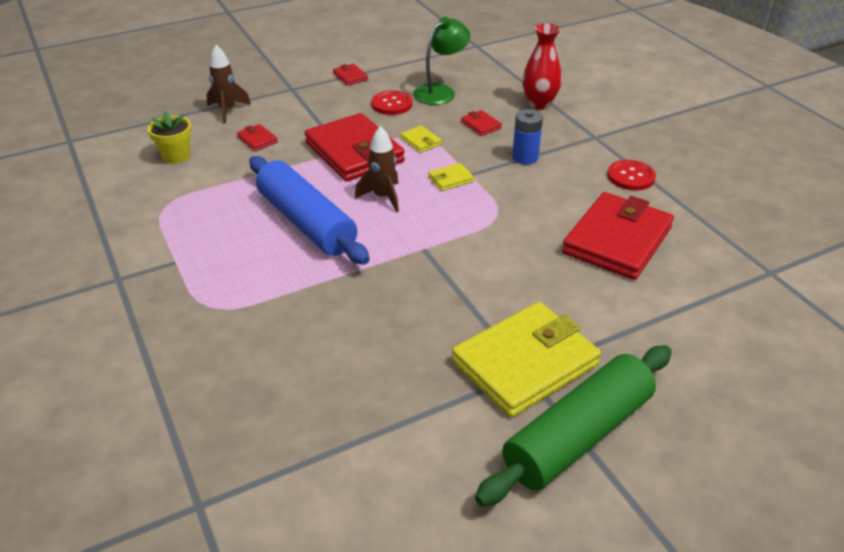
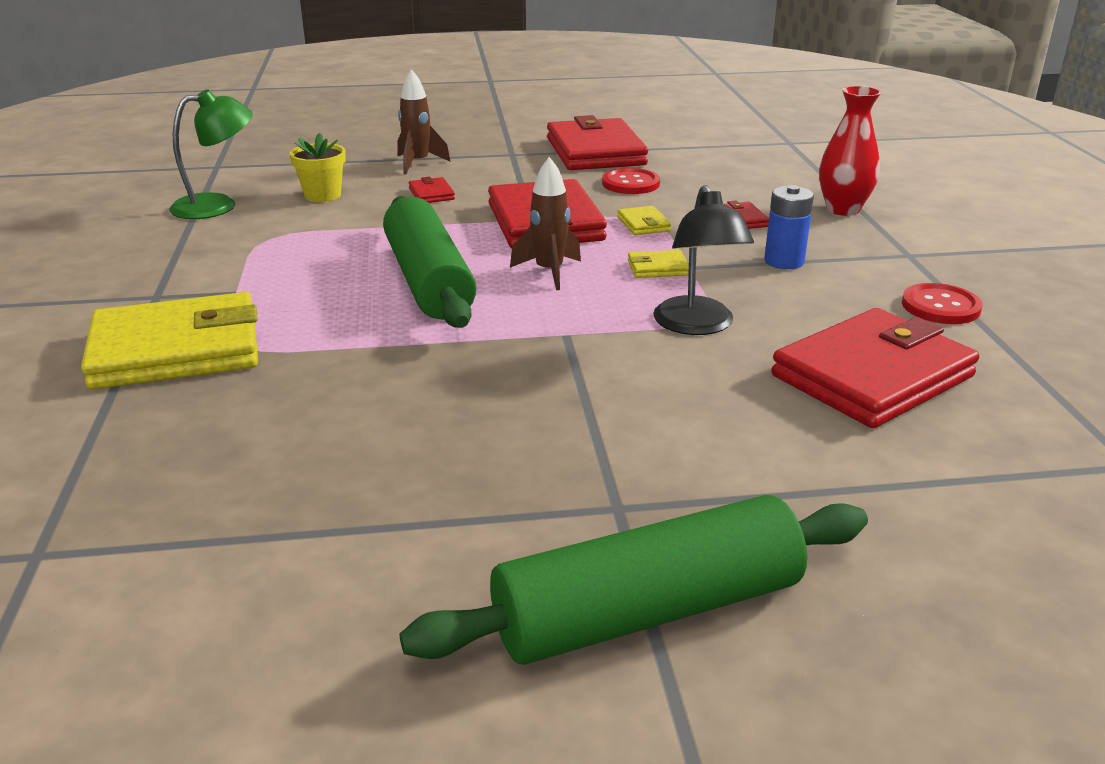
camera: 20 degrees right, 10 degrees down
blue rolling pin [249,156,370,265] -> green rolling pin [383,196,477,328]
red wallet [333,64,368,86] -> red wallet [547,115,648,170], size x2.43
green lamp [413,17,470,105] -> green lamp moved to [170,89,253,219]
yellow wallet [452,302,601,417] -> yellow wallet moved to [81,292,258,389]
none -> black lamp [653,185,754,335]

